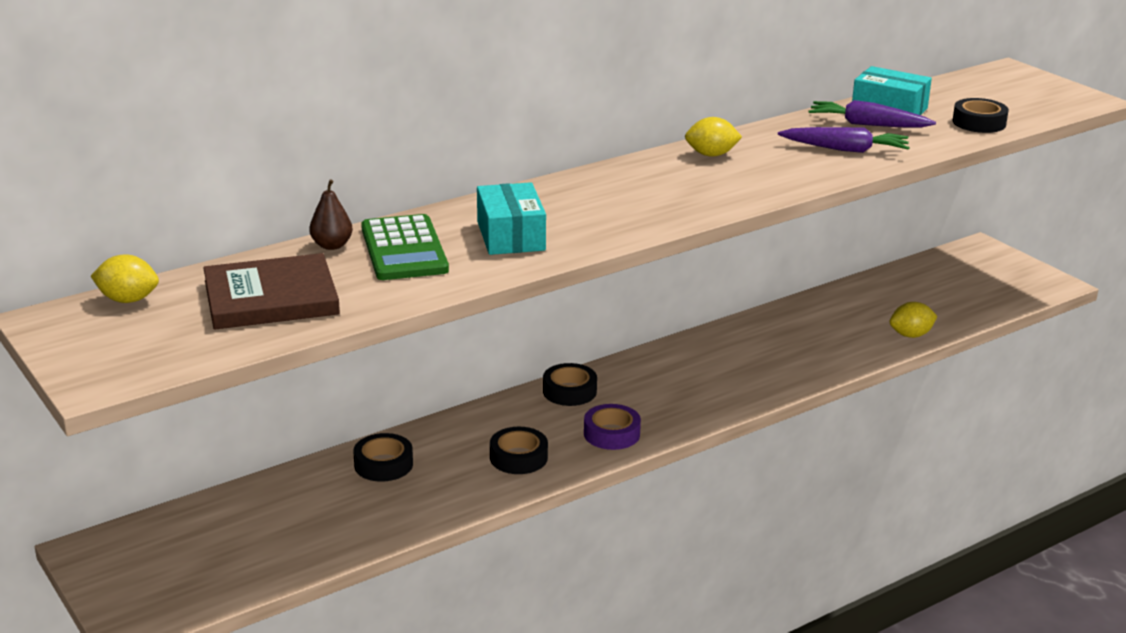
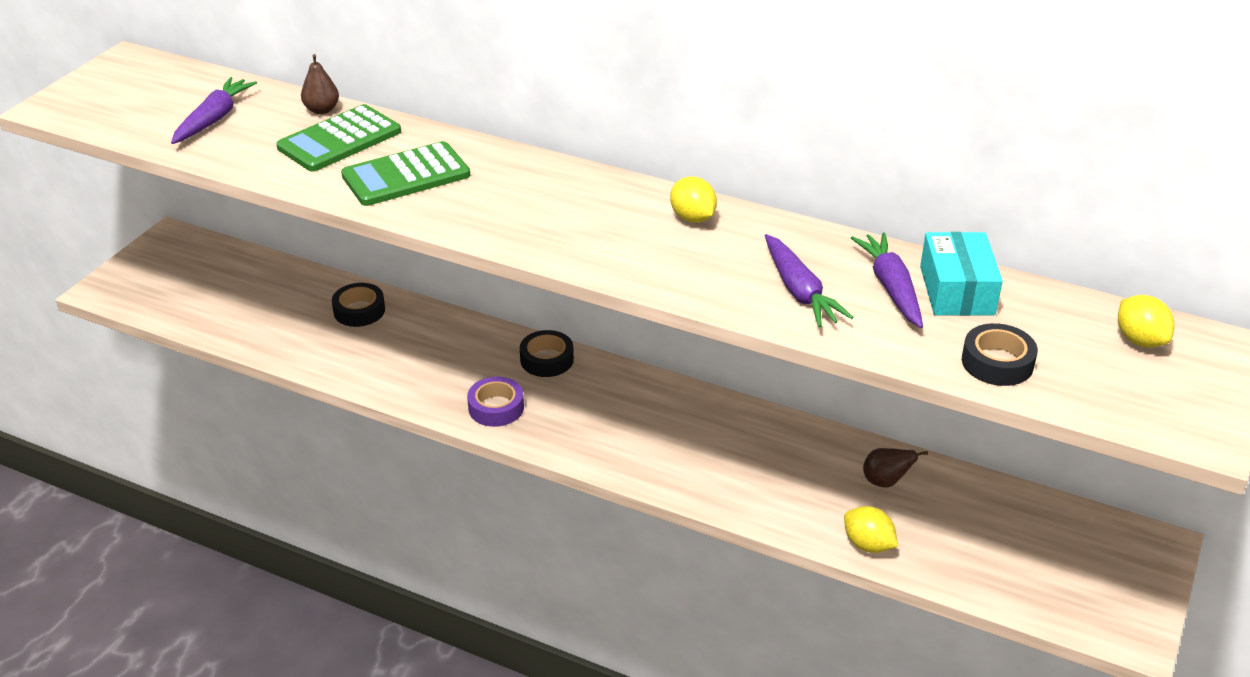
camera: 60 degrees right, 10 degrees up
yellow lemon [91,255,159,303] -> yellow lemon moved to [1118,295,1174,348]
brown book [203,253,340,330] -> purple carrot [171,77,257,144]
turquoise box [477,182,546,255] -> green calculator [341,141,470,206]
black tape [490,427,548,474] -> none
none -> brown pear [863,448,928,487]

